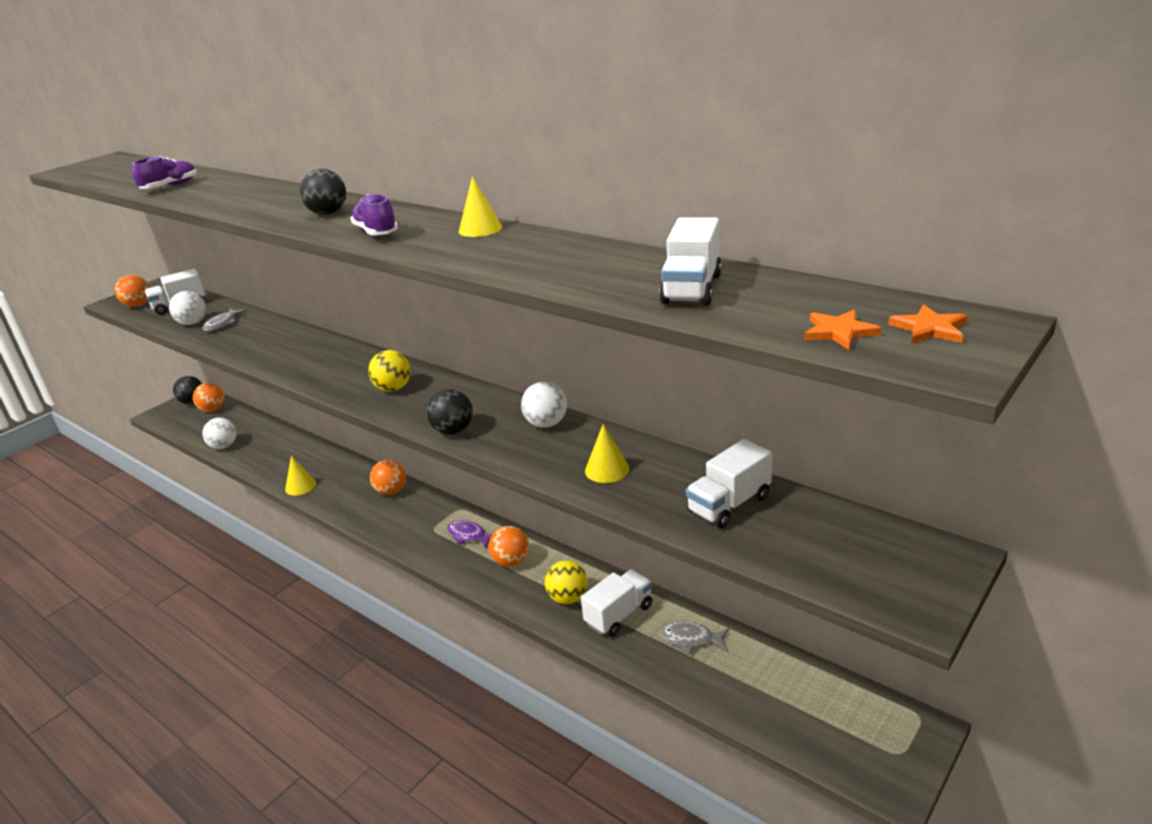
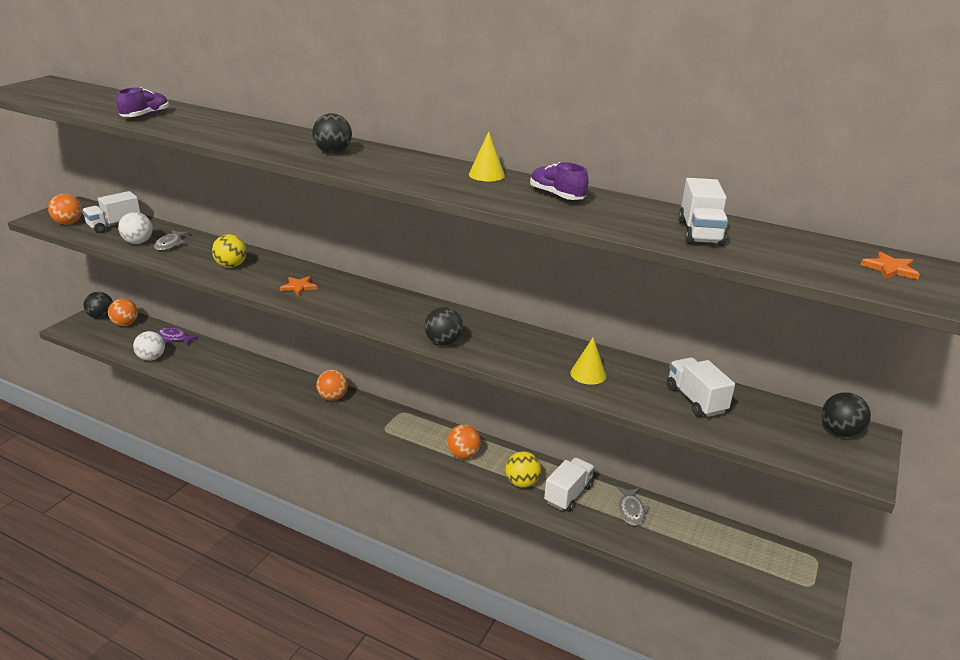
camera: 15 degrees left, 0 degrees up
yellow cone [285,456,316,495] -> none
purple shoe [351,194,398,235] -> purple shoe moved to [530,162,589,200]
yellow ball [368,350,411,392] -> yellow ball moved to [212,234,247,268]
purple fish [447,520,493,548] -> purple fish moved to [157,328,198,345]
white ball [521,382,567,428] -> none
grey fish [659,621,729,653] -> grey fish turned 90 degrees counterclockwise [617,487,650,526]
white truck [686,439,772,528] -> white truck turned 120 degrees clockwise [667,357,735,417]
orange star [804,309,881,350] -> orange star moved to [280,276,318,296]
none -> black ball [822,392,871,437]

